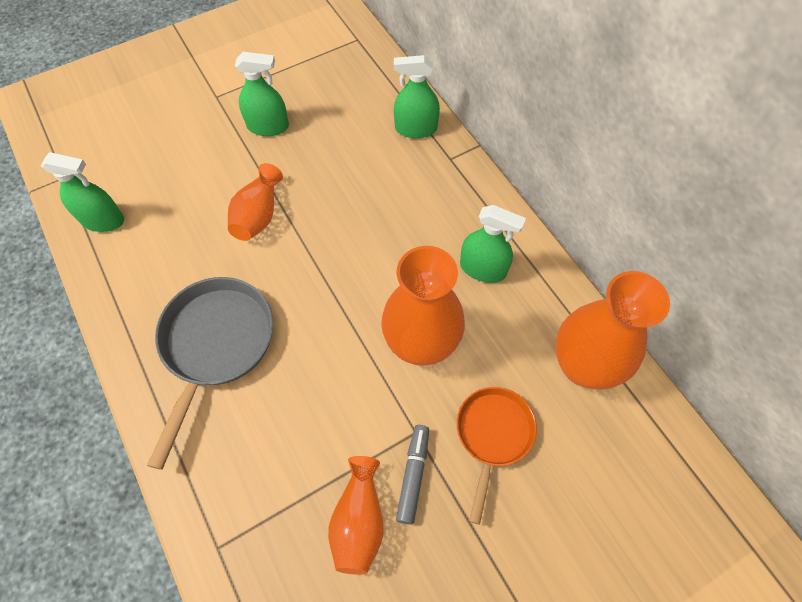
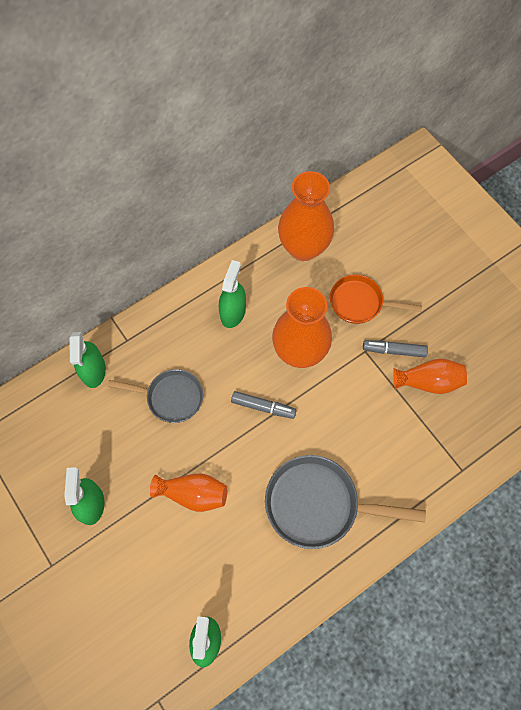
camera: 95 degrees left, 5 degrees up
none -> grey pan [107,369,203,423]
none -> grey marker [231,391,297,419]

